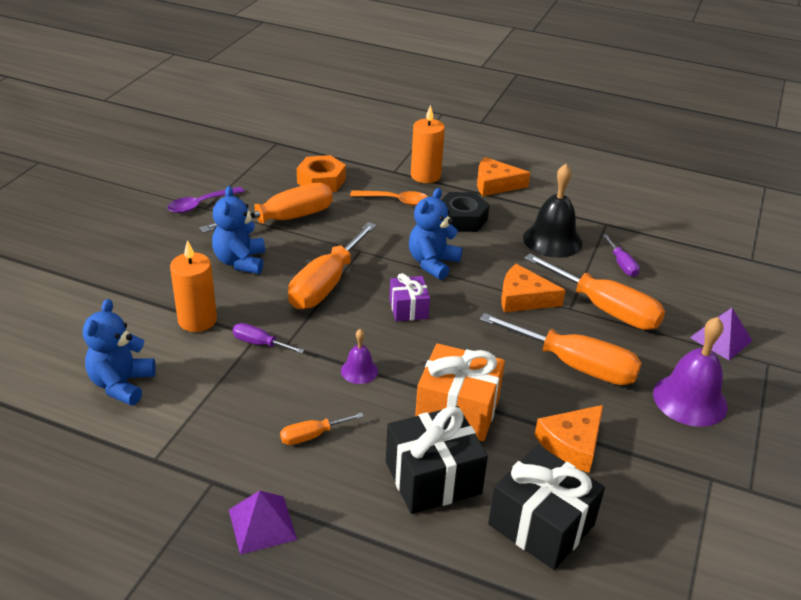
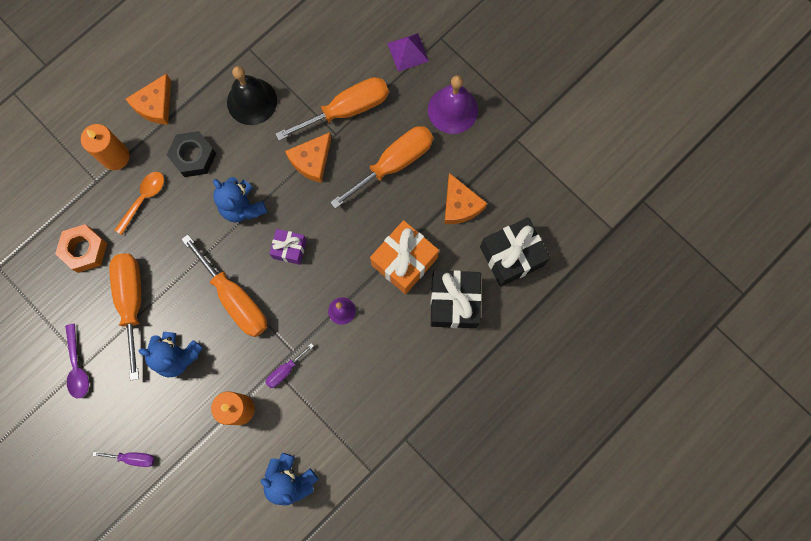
camera: 65 degrees left, 40 degrees up
purple pyramid [229,490,297,555] -> none
orange screwdriver [280,412,364,445] -> none
purple screwdriver [603,234,640,277] -> purple screwdriver moved to [93,452,155,467]

